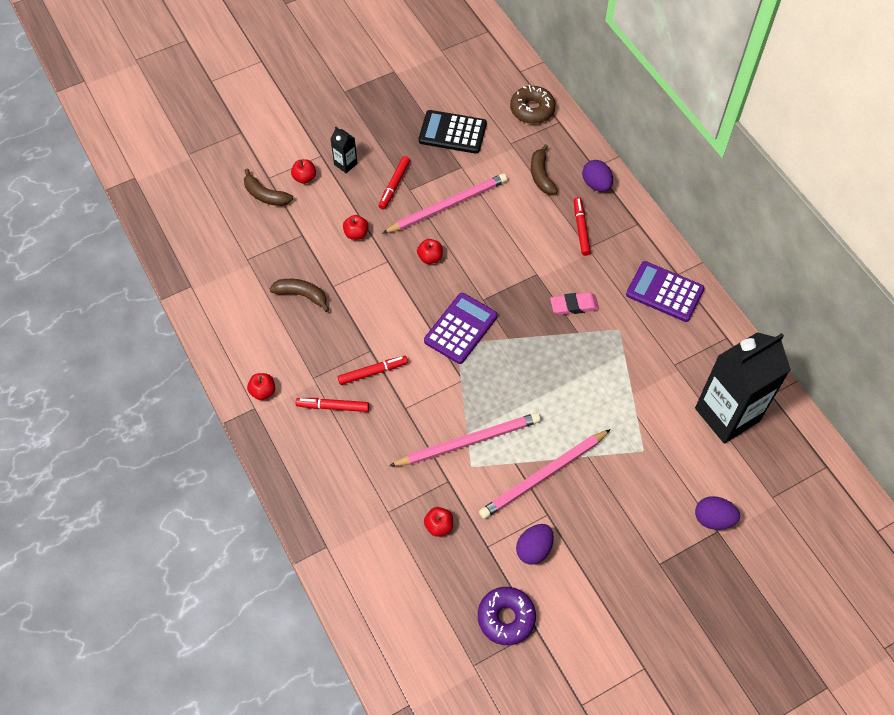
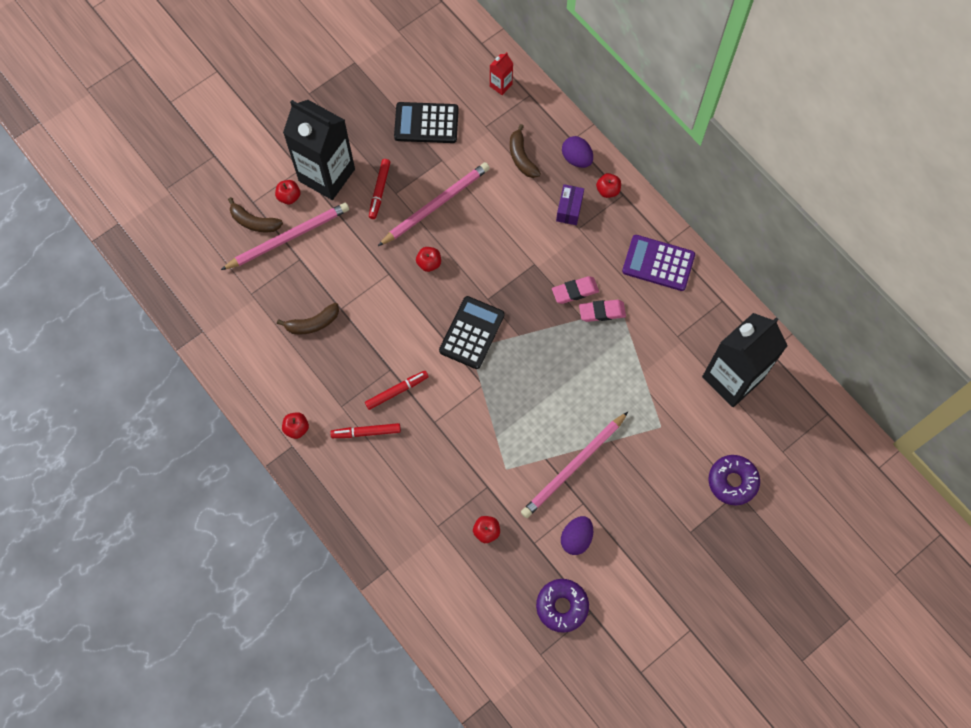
camera: 10 degrees left, 10 degrees up
brown banana [270,279,330,312] -> brown banana turned 150 degrees clockwise [277,303,339,335]
black carton [331,127,358,173] -> black carton [283,100,355,200], size x2.44
red apple [343,215,369,240] -> red apple moved to [596,173,621,198]
pink pencil [389,413,541,466] -> pink pencil moved to [221,202,349,270]
purple calculator [424,293,498,364] -> black calculator [439,296,505,369]
brown donut [510,85,556,124] -> red carton [490,52,513,95]
red marker [574,197,591,256] -> purple box [556,184,584,225]
purple egg [695,496,740,530] -> purple donut [708,455,760,505]
none -> pink eraser [579,300,626,322]

